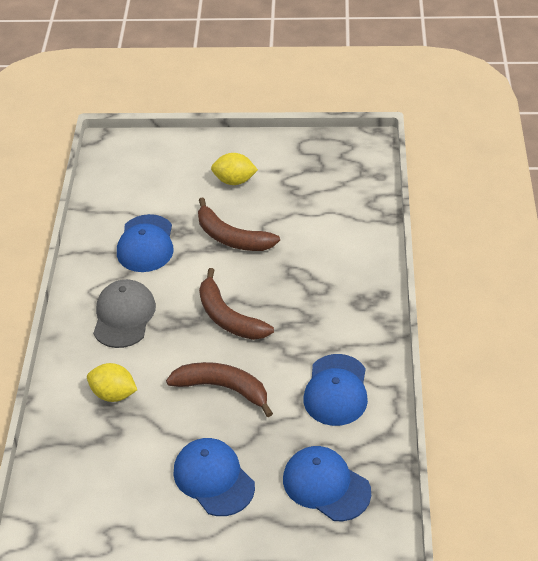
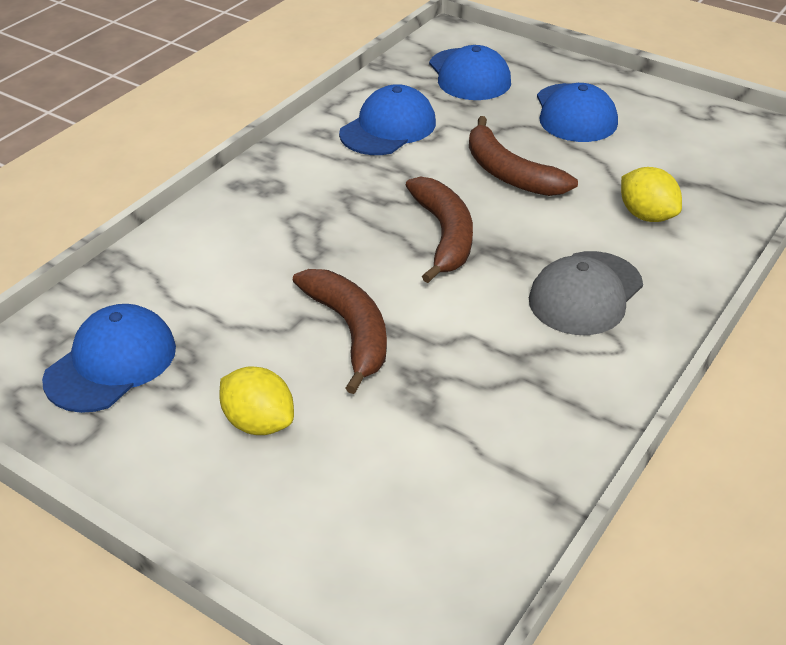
camera: 150 degrees left, 5 degrees down
blue cap [117,214,174,272] -> blue cap moved to [42,304,176,413]

